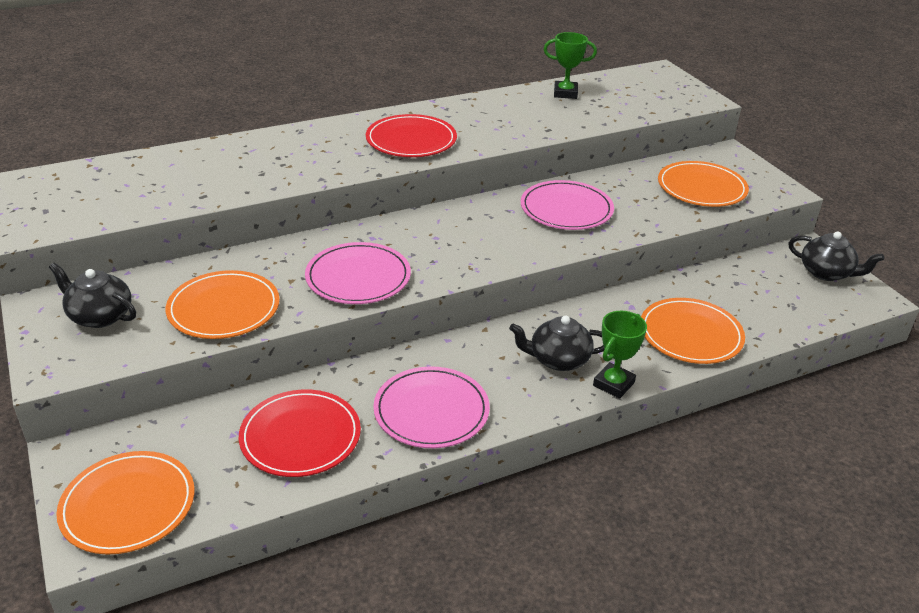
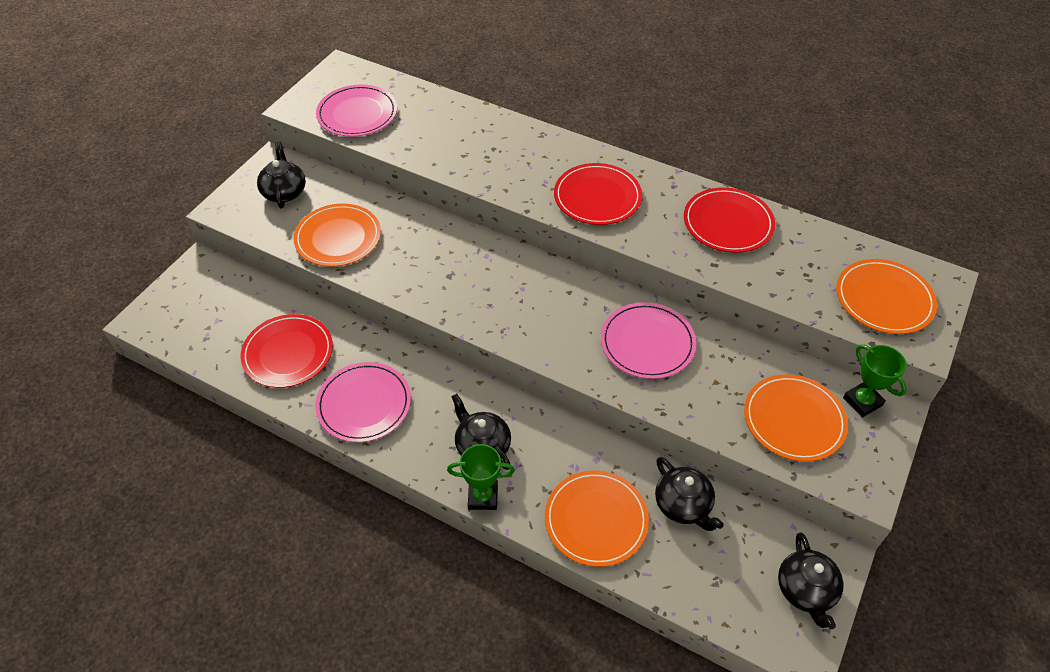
camera: 55 degrees right, 15 degrees up
orange plate [56,451,195,555] -> orange plate moved to [836,259,937,334]
pink plate [305,242,411,304] -> pink plate moved to [316,84,397,137]
green trophy [544,32,597,99] -> green trophy moved to [843,345,907,417]
none -> black teapot [655,457,724,531]
none -> red plate [684,187,775,253]

